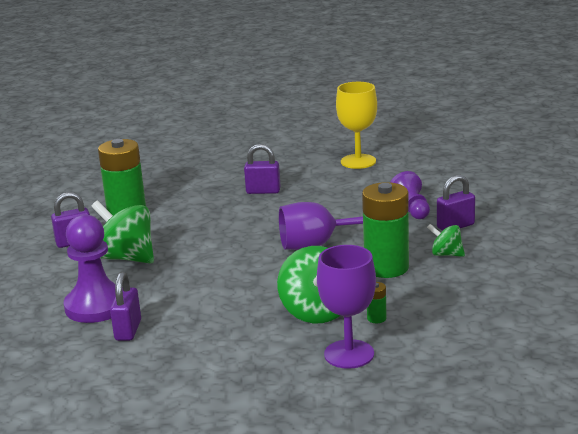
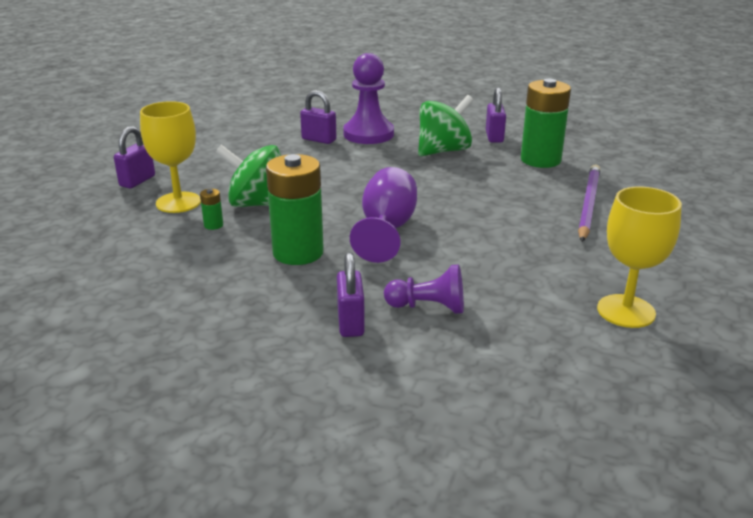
camera: 110 degrees right, 5 degrees up
purple padlock [244,144,281,194] -> purple padlock moved to [114,126,155,188]
purple goblet [317,245,376,369] -> yellow goblet [140,101,201,213]
green spinning top [427,224,465,257] -> none
none -> purple pencil [578,165,600,242]

